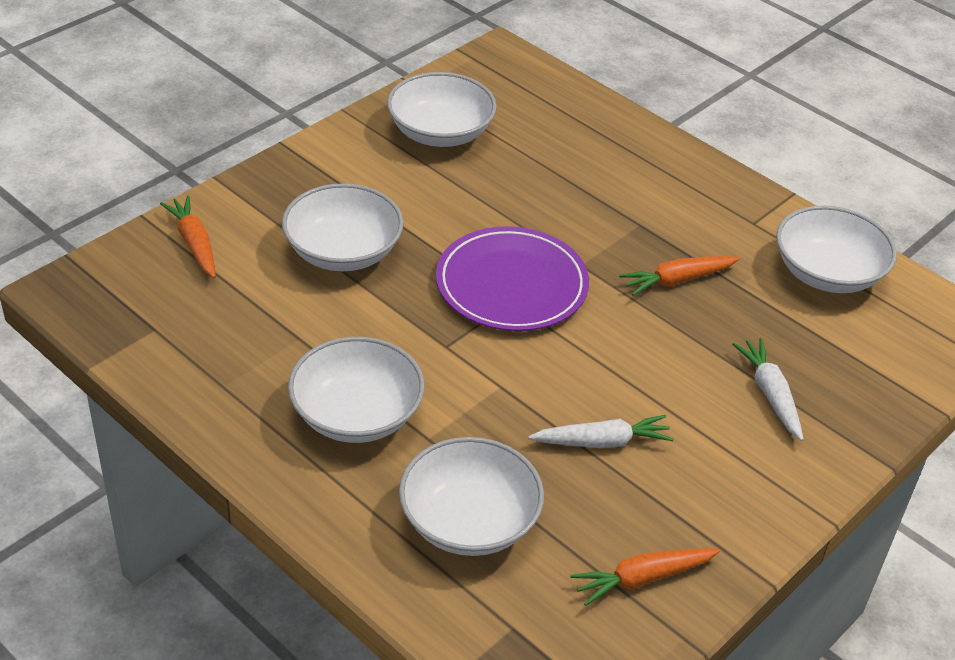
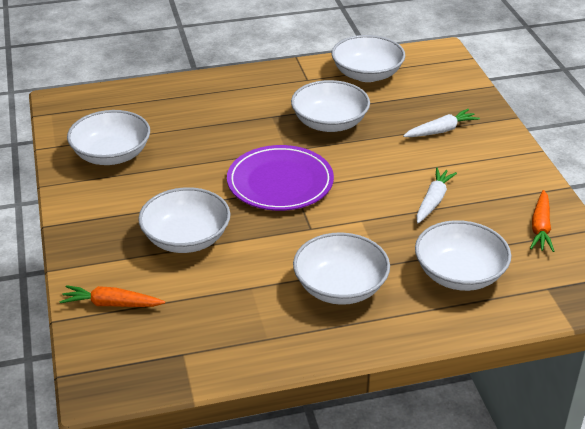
camera: 55 degrees left, 5 degrees down
orange carrot [619,256,740,296] -> white bowl [291,80,370,132]
white carrot [732,338,804,441] -> white carrot turned 135 degrees clockwise [403,109,480,137]

